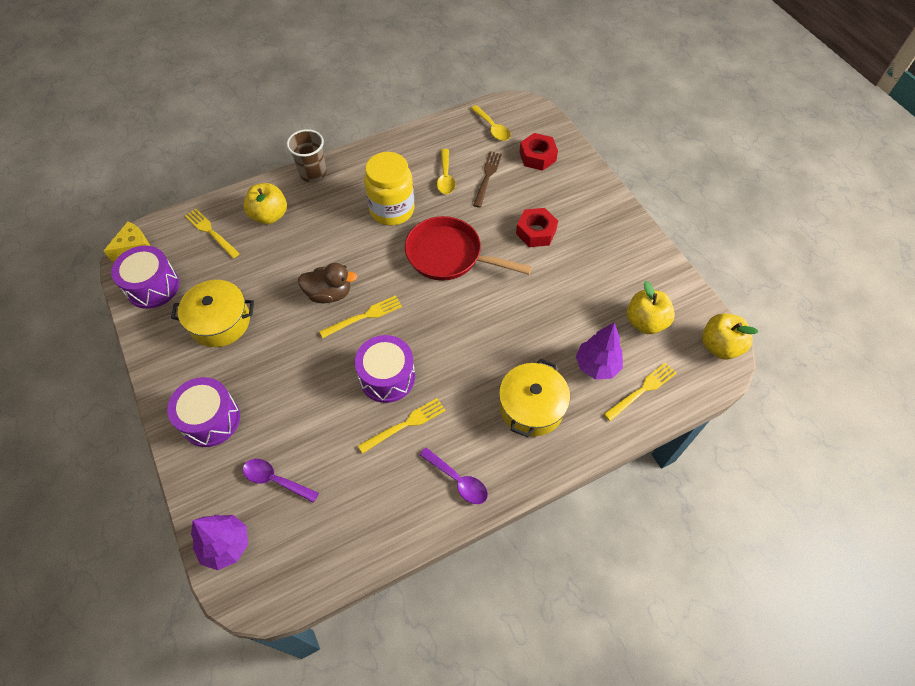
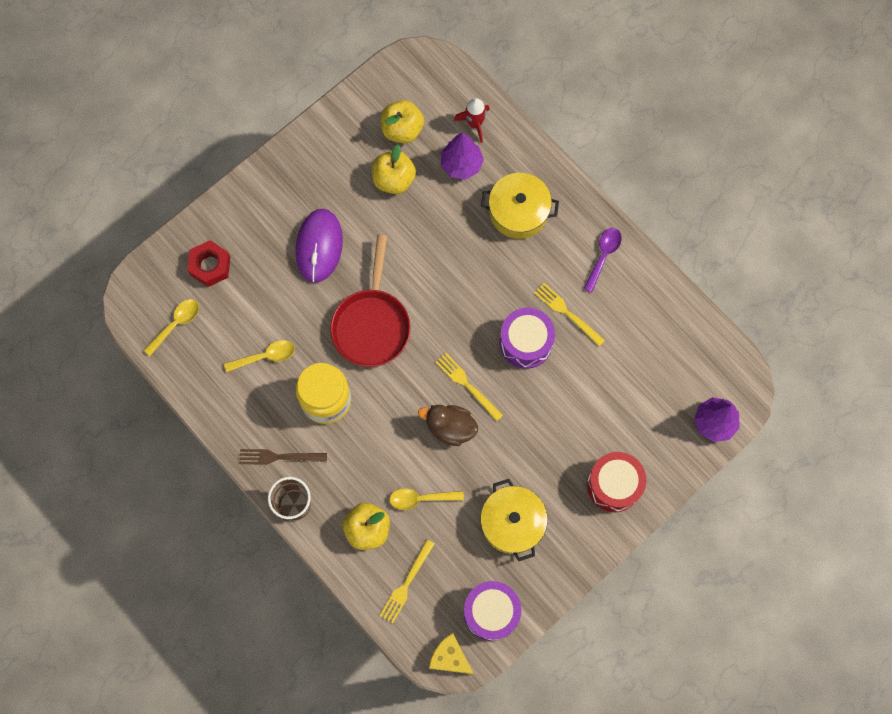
camera: 105 degrees left, 15 degrees up
purple drum [167,377,240,447] -> red drum [587,452,646,512]
purple spoon [243,459,319,503] -> none
brown duck [298,263,357,303] -> brown duck turned 60 degrees counterclockwise [418,405,478,446]
brown fork [473,151,502,208] -> brown fork moved to [239,449,327,465]
red nut [516,208,558,247] -> purple mouse [295,209,343,283]
yellow fork [604,362,677,421] -> red rocket [454,98,490,143]
yellow apple [702,313,758,360] -> yellow apple moved to [372,145,416,194]
none -> yellow spoon [389,488,464,510]

